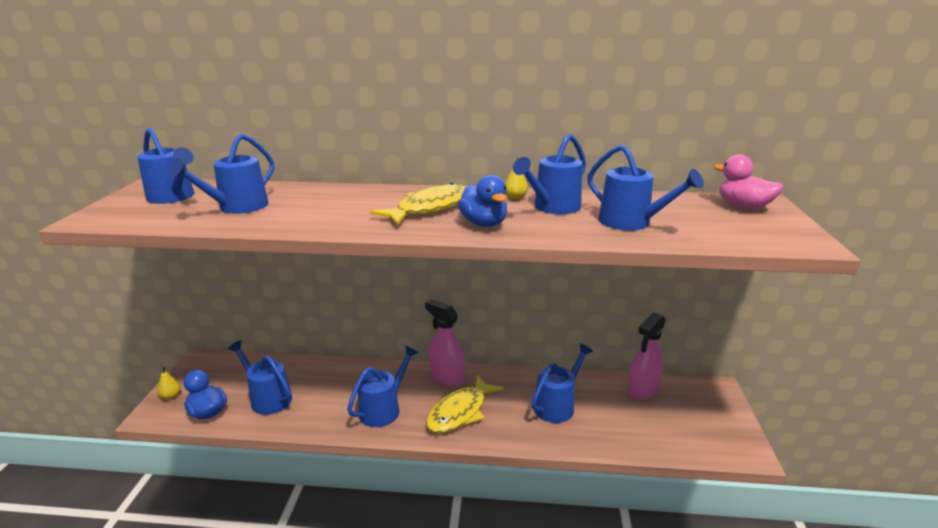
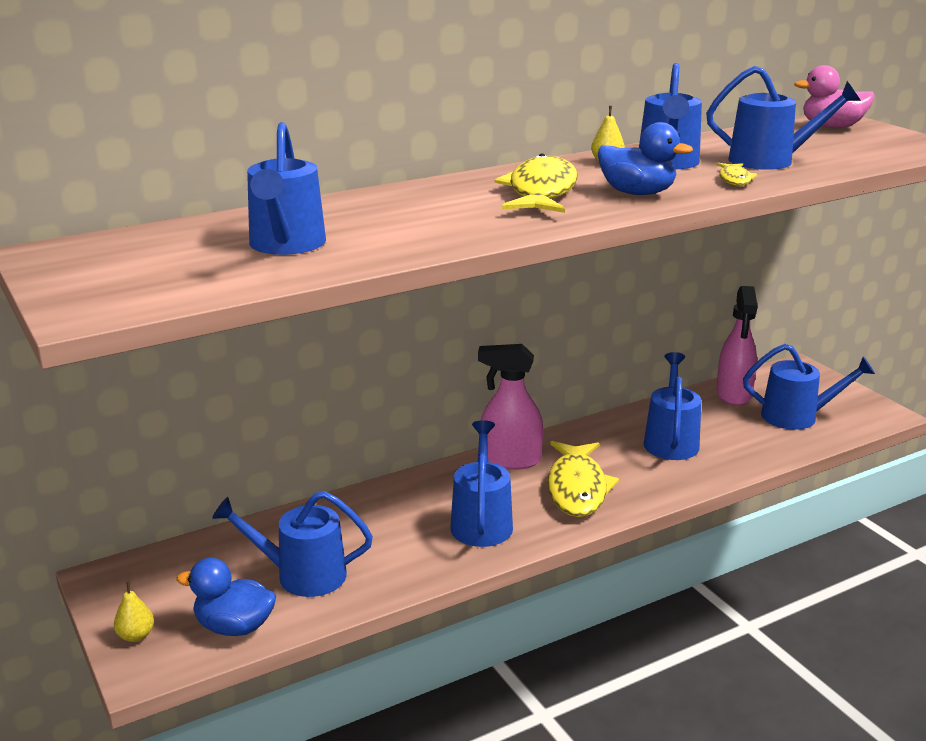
camera: 35 degrees left, 0 degrees up
blue watering can [137,128,194,204] -> blue watering can moved to [743,344,875,430]
none -> yellow fish [716,163,757,186]

